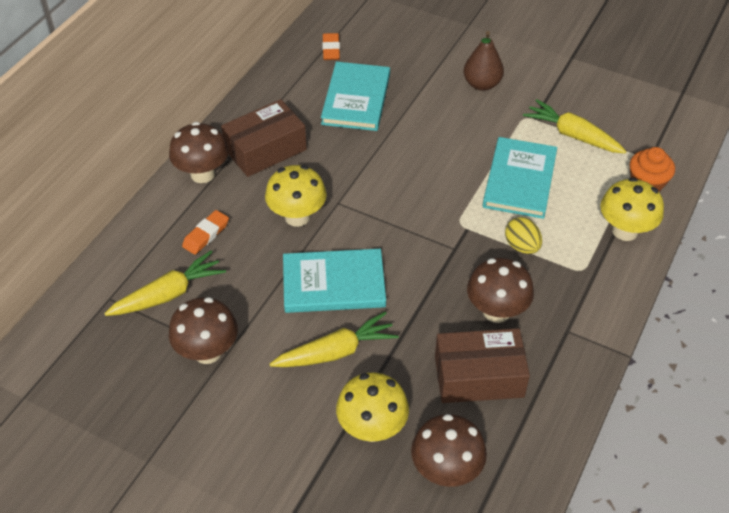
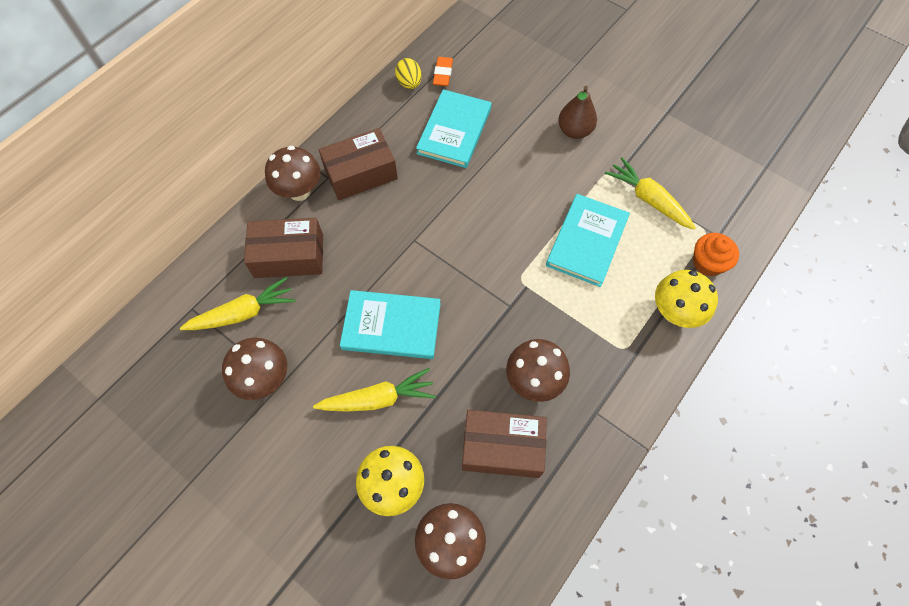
camera: 10 degrees right, 15 degrees up
orange eraser [182,210,229,255] -> brown box [244,218,323,278]
yellow mushroom [265,165,327,227] -> none
yellow egg [505,217,542,254] -> yellow egg moved to [395,58,422,89]

